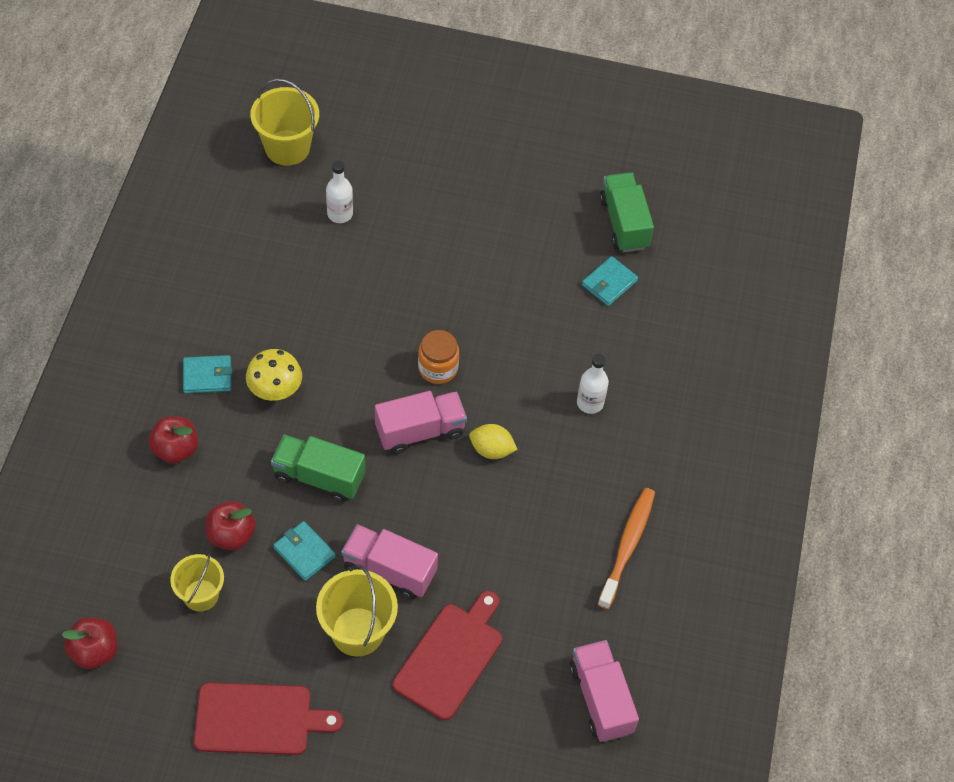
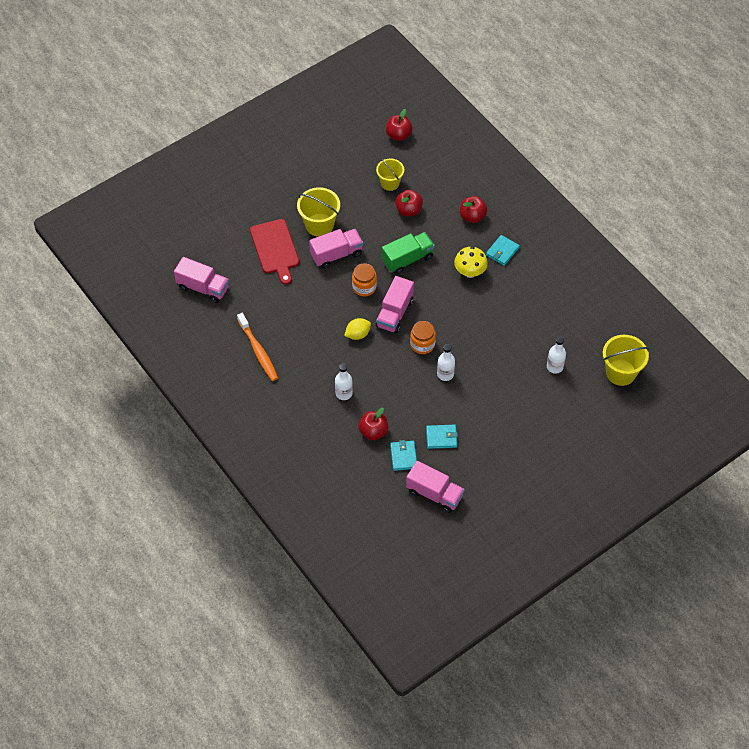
camera: 135 degrees right, 0 degrees up
red cutting board [194,683,343,755] -> none
turquoise wallet [273,521,336,581] -> turquoise wallet moved to [426,425,458,449]
green truck [600,172,654,252] -> pink truck [406,461,465,513]
none -> orange jar [352,263,377,296]
none -> red apple [358,408,388,440]
none -> white bottle [437,344,455,381]

